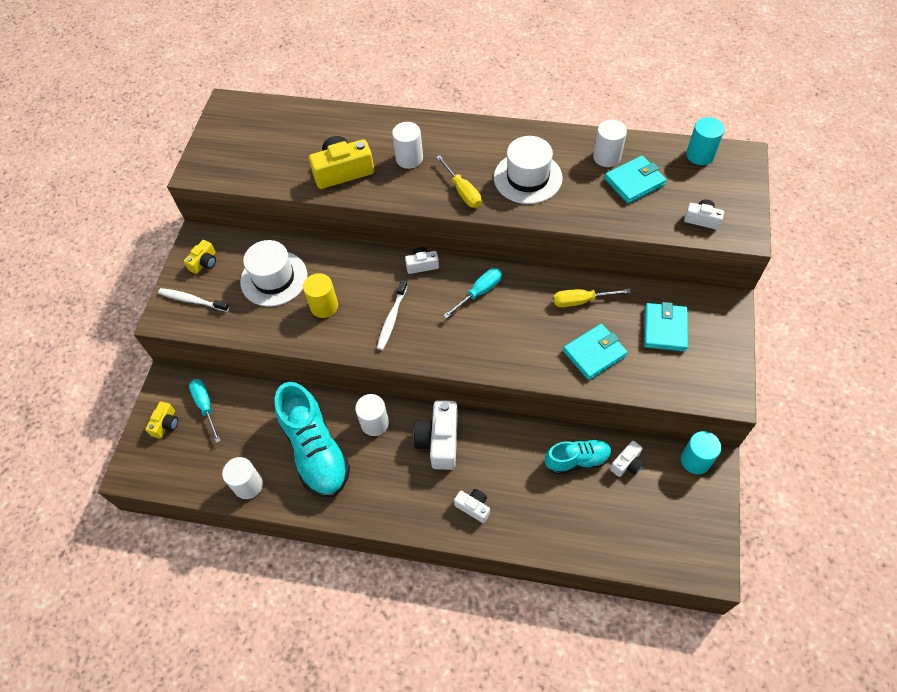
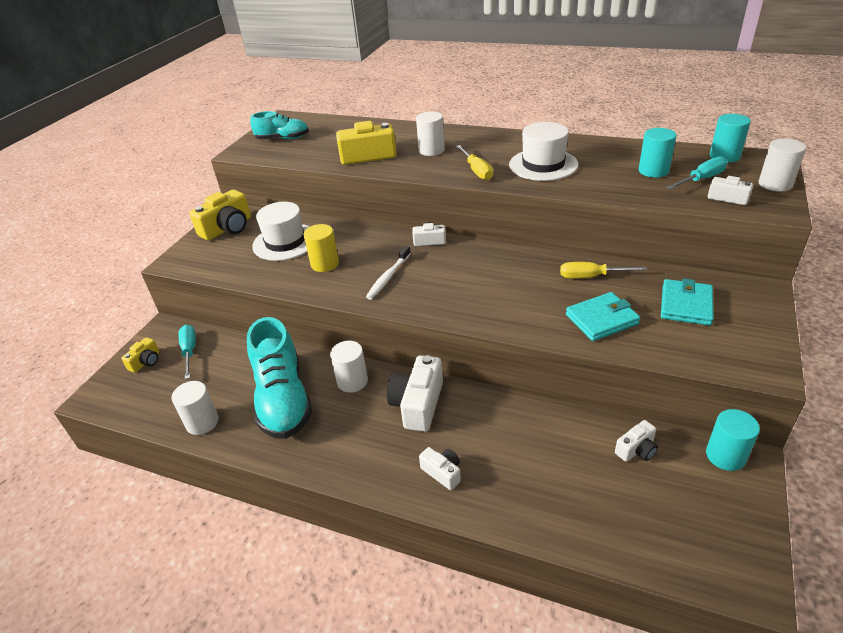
camera: 10 degrees right, 20 degrees down
white toothbrush [158,288,230,312] -> none
yellow camera [184,240,216,274] -> yellow camera [189,189,251,240], size x1.83
turquoise screwdriver [443,268,502,319] -> turquoise screwdriver moved to [667,156,727,189]
turquoise shoe [545,439,612,474] -> turquoise shoe moved to [250,111,309,139]
white cylinder [593,120,627,167] -> white cylinder moved to [759,139,806,192]
turquoise wallet [604,155,667,204] -> turquoise cylinder [639,128,676,178]

